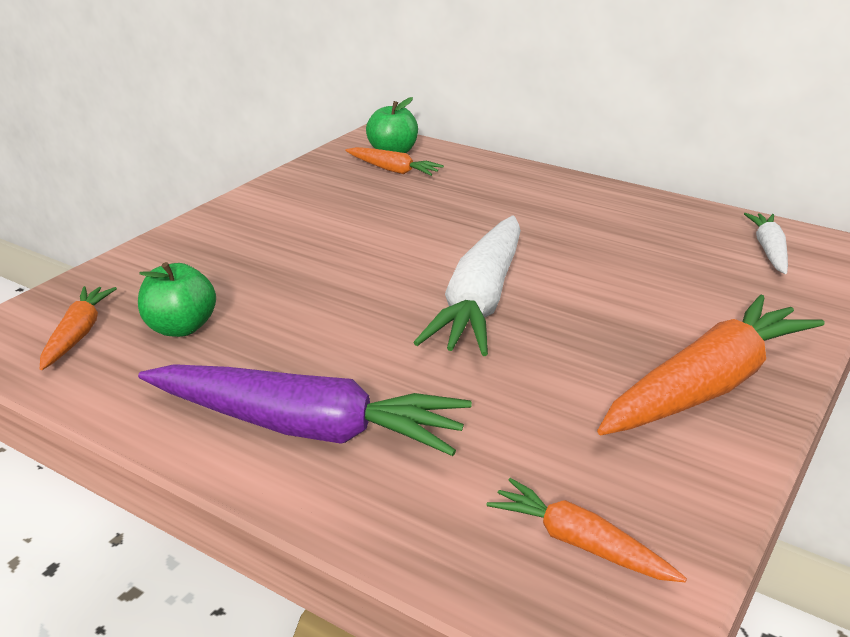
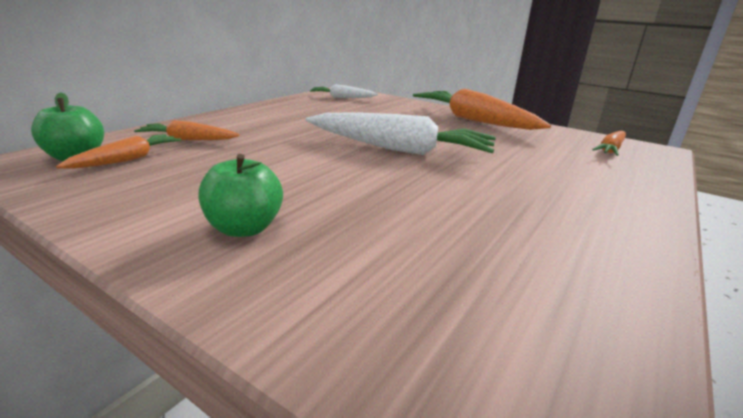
camera: 90 degrees left, 5 degrees down
orange carrot [40,286,117,370] -> orange carrot moved to [134,120,240,140]
green apple [138,262,216,337] -> green apple moved to [199,154,283,237]
purple carrot [138,364,472,456] -> none

